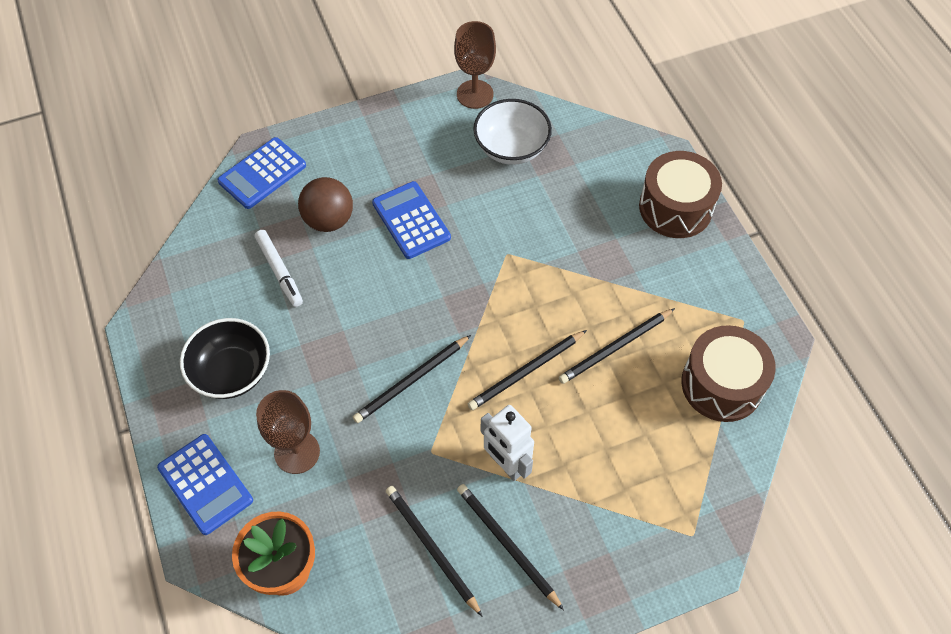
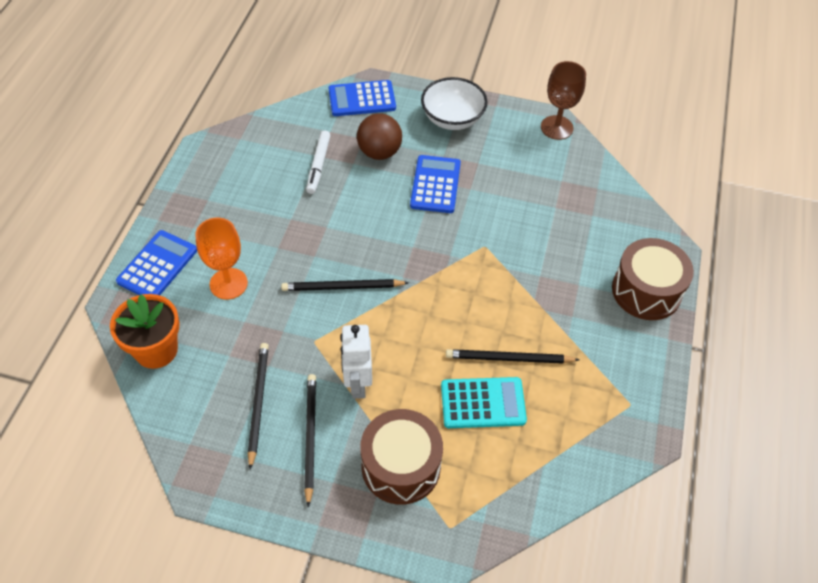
camera: 35 degrees right, 5 degrees down
blue calculator [157,434,253,535] -> blue calculator turned 150 degrees counterclockwise [116,230,197,295]
black bowl [180,318,270,399] -> none
brown goblet [256,390,320,474] -> orange goblet [195,218,248,300]
black pencil [468,330,587,410] -> none
white bowl [473,99,552,165] -> white bowl moved to [421,77,488,130]
brown drum [681,325,776,422] -> brown drum moved to [360,409,443,505]
none -> turquoise calculator [441,377,527,428]

